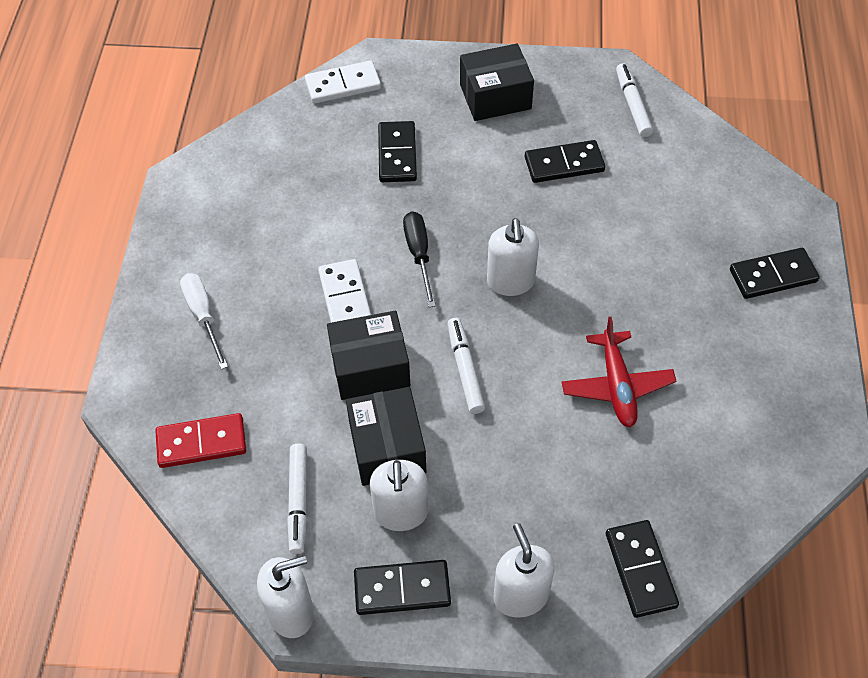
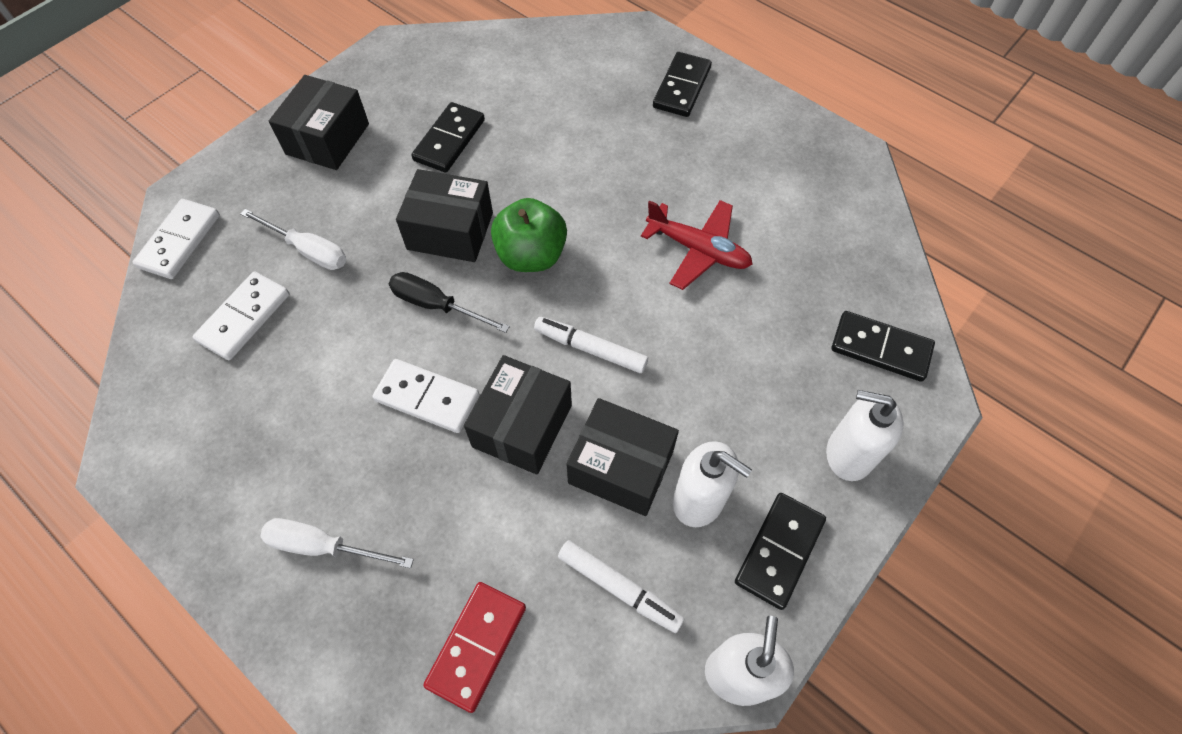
camera: 55 degrees left, 5 degrees up
black domino [378,121,417,182] -> white screwdriver [241,209,347,270]
white soap dispenser [487,218,539,296] -> green apple [491,198,567,272]
white marker [616,63,653,137] -> none
none -> white domino [192,271,289,360]
none -> black box [396,169,493,262]

